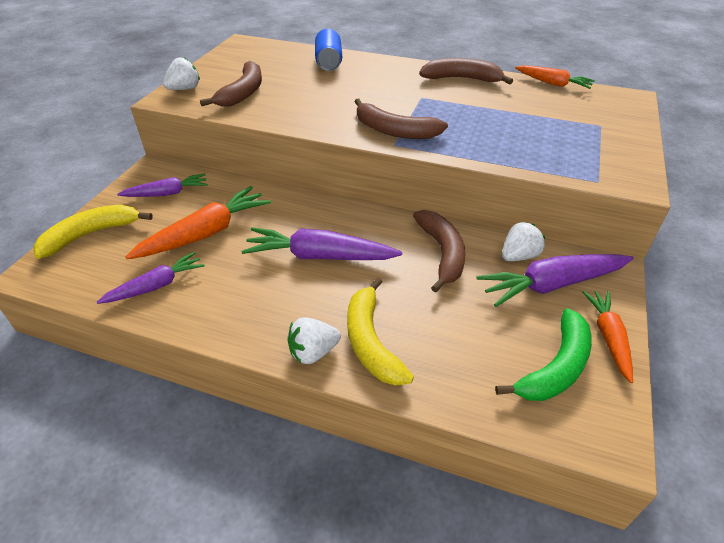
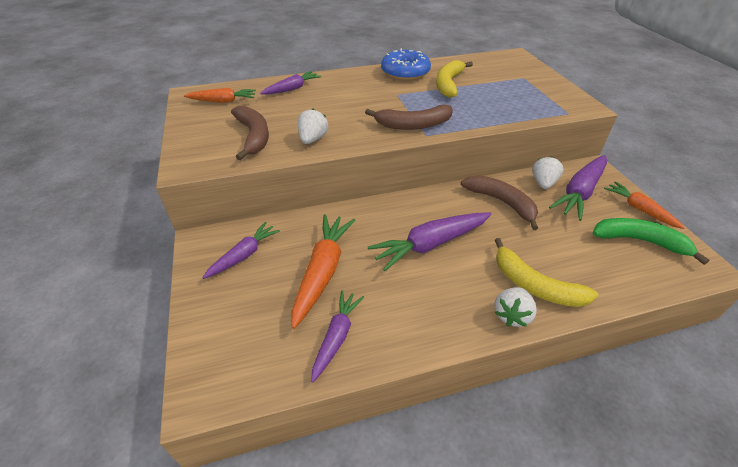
camera: 35 degrees left, 0 degrees up
yellow banana [33,205,153,259] -> yellow banana moved to [436,60,473,98]
white strawberry [163,57,200,90] -> white strawberry moved to [298,108,328,144]
blue can [315,29,342,71] -> purple carrot [260,71,321,95]
brown banana [419,58,513,84] -> blue donut [381,49,431,80]
green banana [495,308,592,401] -> green banana turned 75 degrees counterclockwise [593,218,709,265]
orange carrot [515,65,595,89] -> orange carrot moved to [184,88,256,103]

